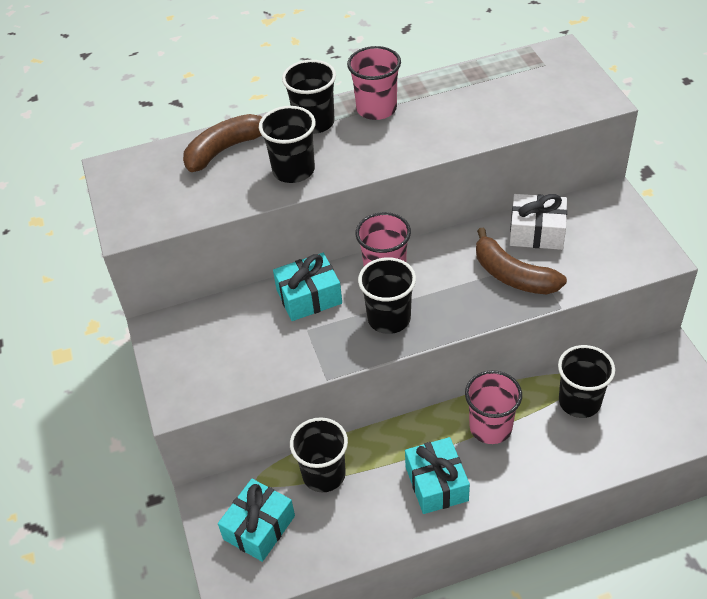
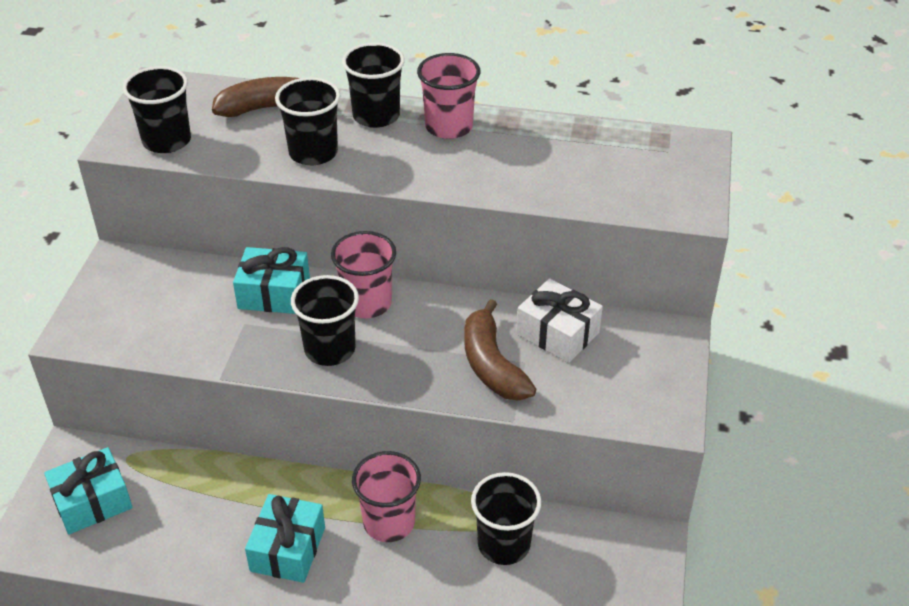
camera: 25 degrees right, 5 degrees down
black cup [290,417,348,492] -> black cup moved to [123,66,191,153]

